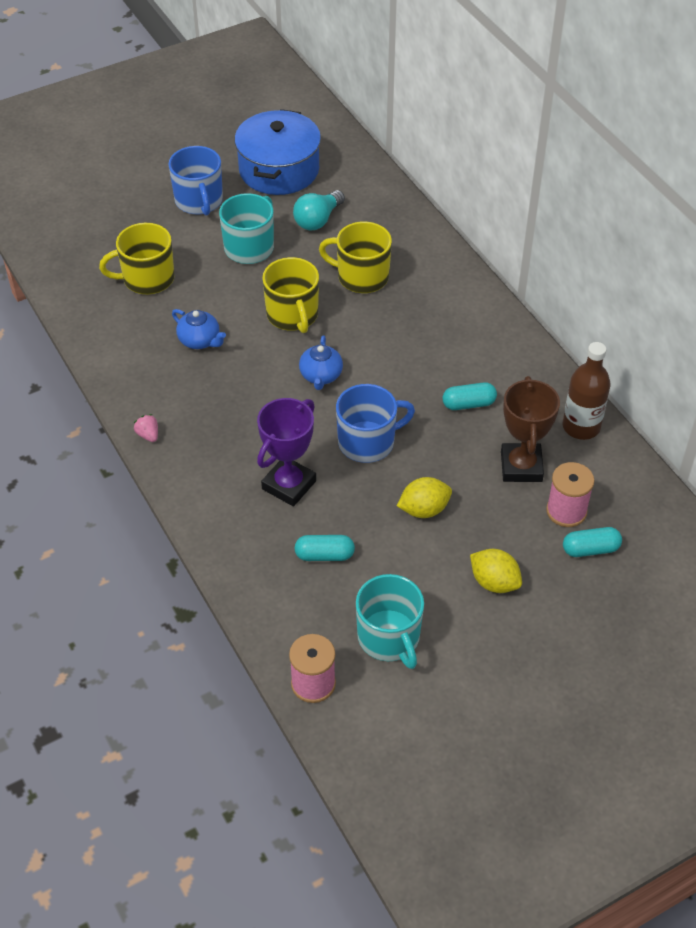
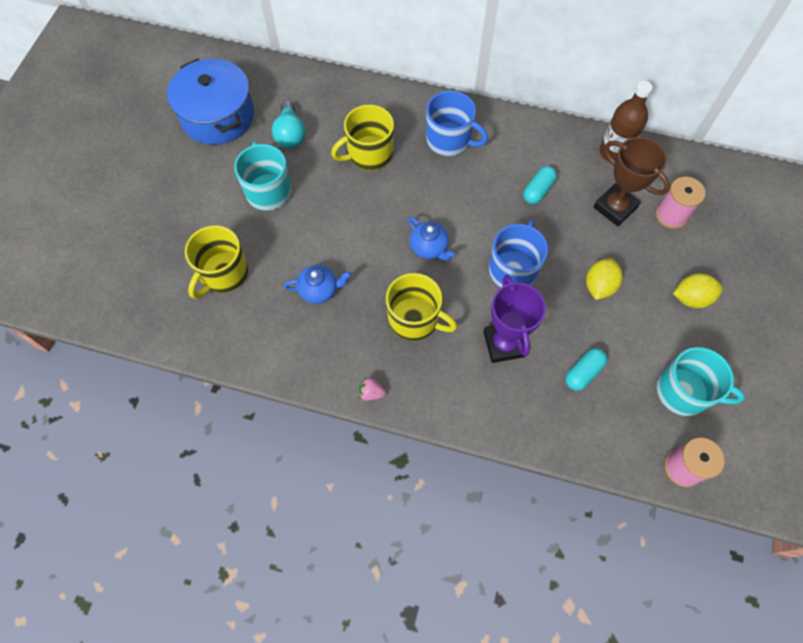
camera: 45 degrees left, 15 degrees up
blue mug [168,146,223,216] -> blue mug moved to [426,91,488,156]
yellow mug [262,257,319,333] -> yellow mug moved to [386,273,457,341]
turquoise capsule [563,527,622,557] -> none

